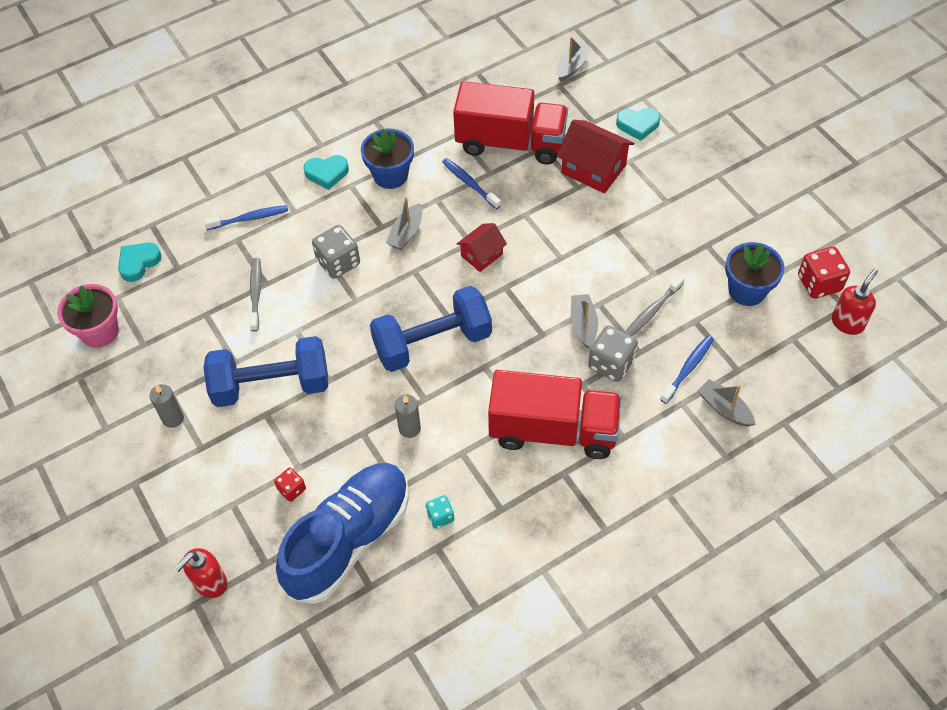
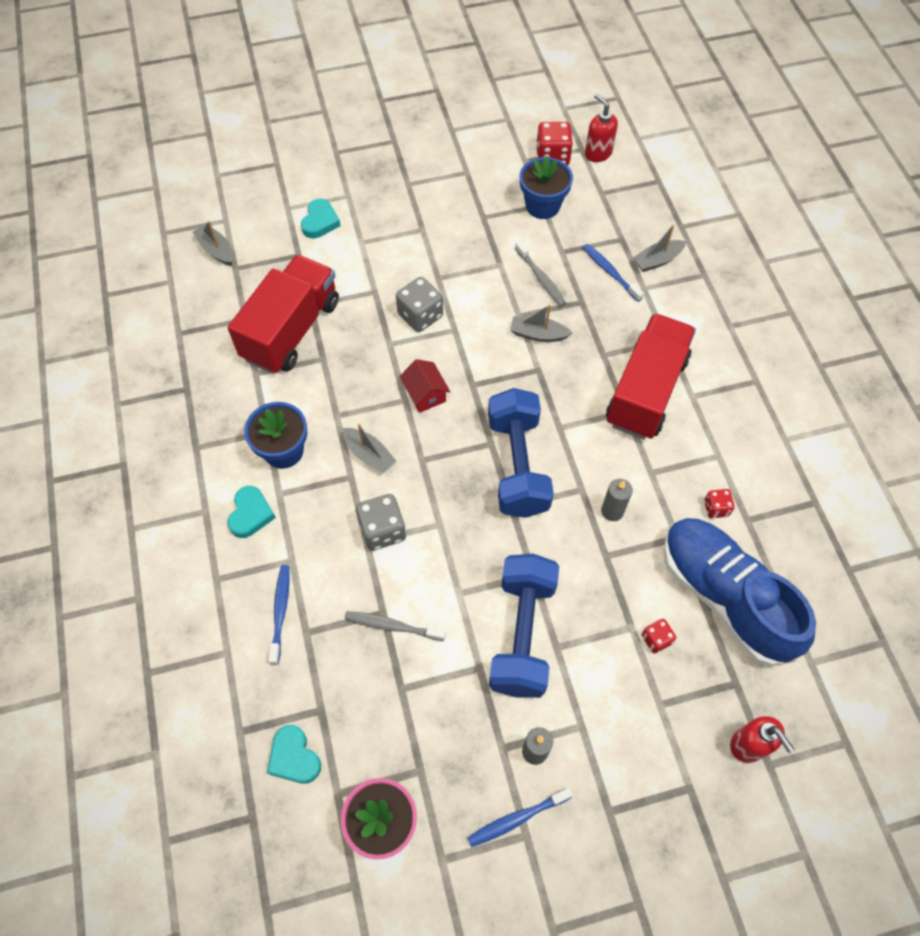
camera: 75 degrees left, 5 degrees up
turquoise dice [426,495,454,529] -> red dice [704,489,735,518]
blue toothbrush [442,158,501,209] -> blue toothbrush moved to [467,788,573,847]
red house [557,120,634,193] -> none
grey dice [588,326,638,382] -> grey dice moved to [396,277,443,332]

